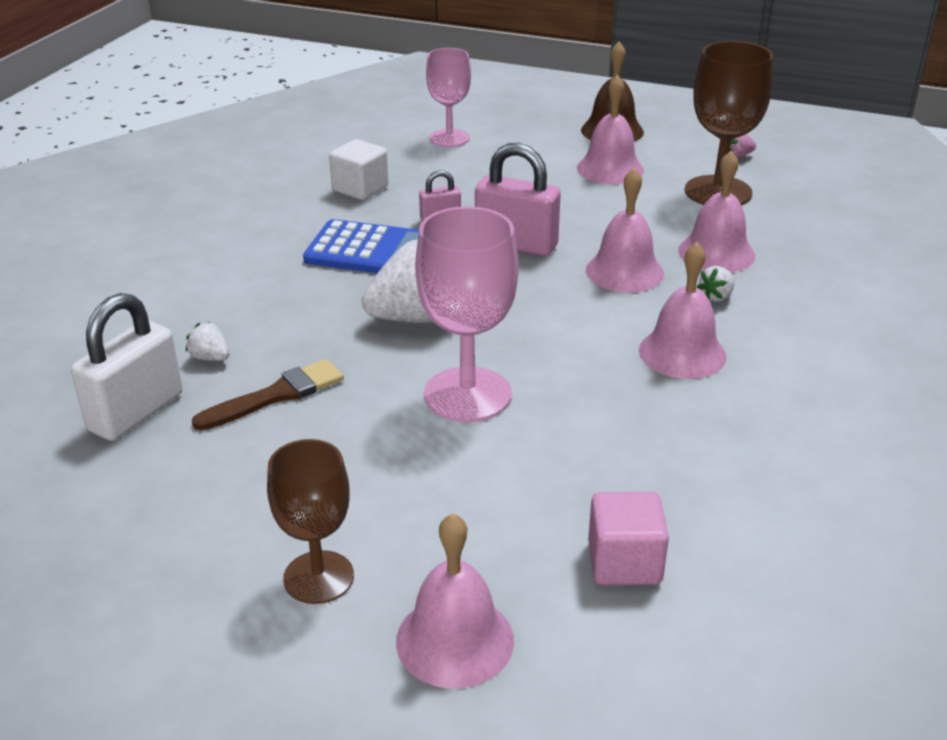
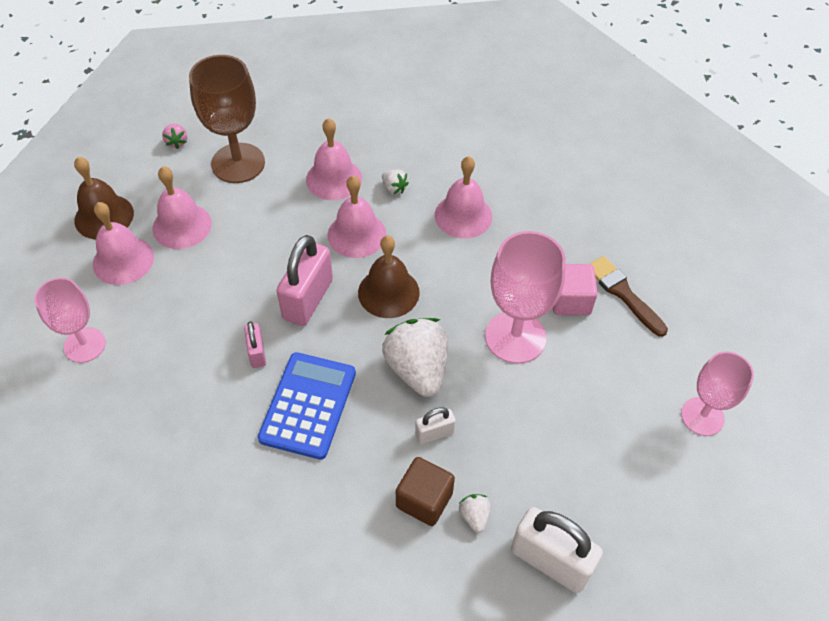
camera: 90 degrees left, 20 degrees up
white strawberry [186,322,230,361] -> white strawberry turned 135 degrees clockwise [459,494,490,533]
brown brush [192,359,344,430] -> brown brush moved to [590,256,668,337]
brown goblet [267,439,354,604] -> pink goblet [681,351,754,436]
white cube [329,139,388,200] -> none
pink bell [396,513,514,689] -> pink bell moved to [93,202,154,285]
pink cube [588,492,669,585] -> pink cube moved to [553,264,598,315]
none -> brown bell [358,236,420,318]
none -> brown cube [396,457,455,526]
none -> white padlock [415,407,456,444]

